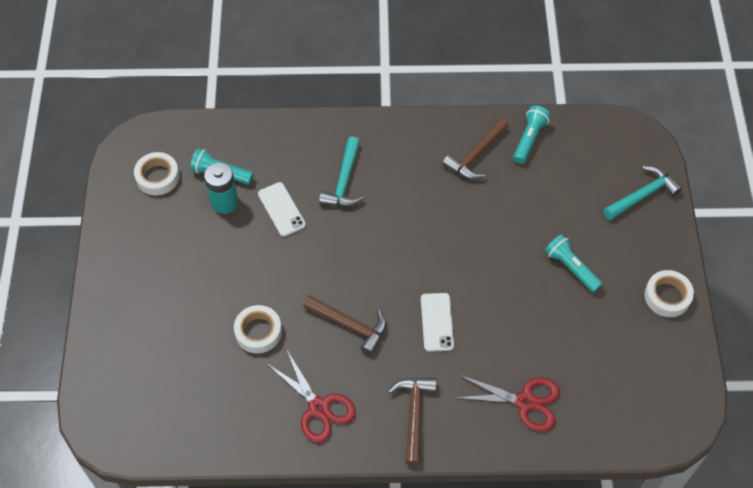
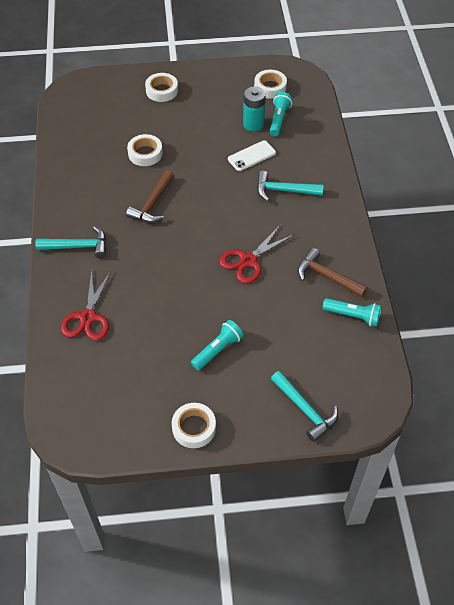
camera: 85 degrees right, 5 degrees down
red scissors [267,349,356,443] -> red scissors moved to [219,225,294,284]
brown hammer [388,378,437,466] -> turquoise hammer [35,226,106,258]
white phone [421,293,454,352] -> none
none -> white tape [145,73,178,102]

